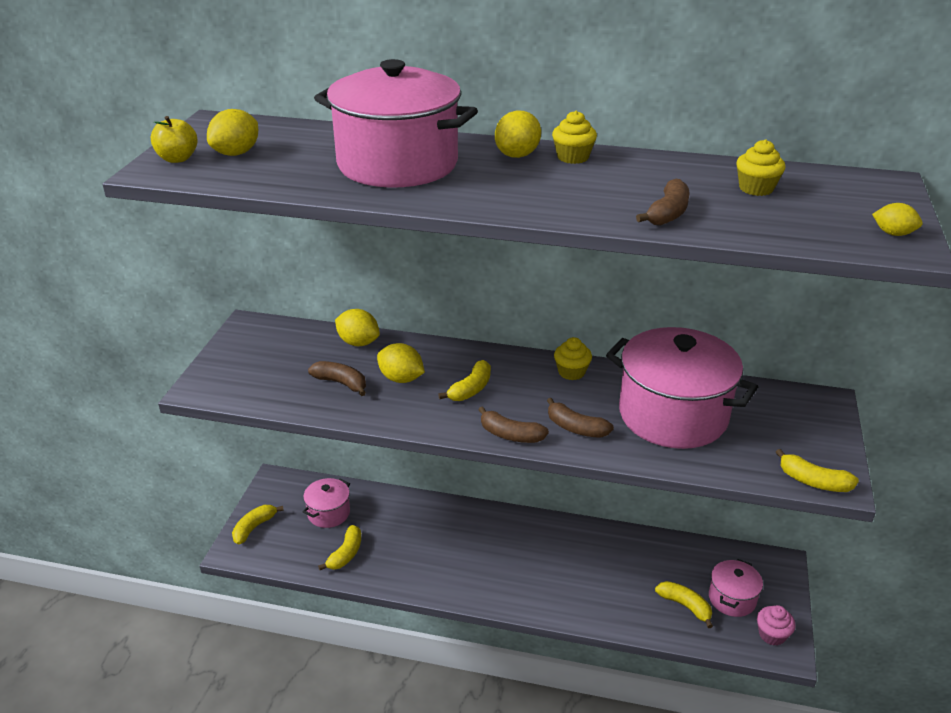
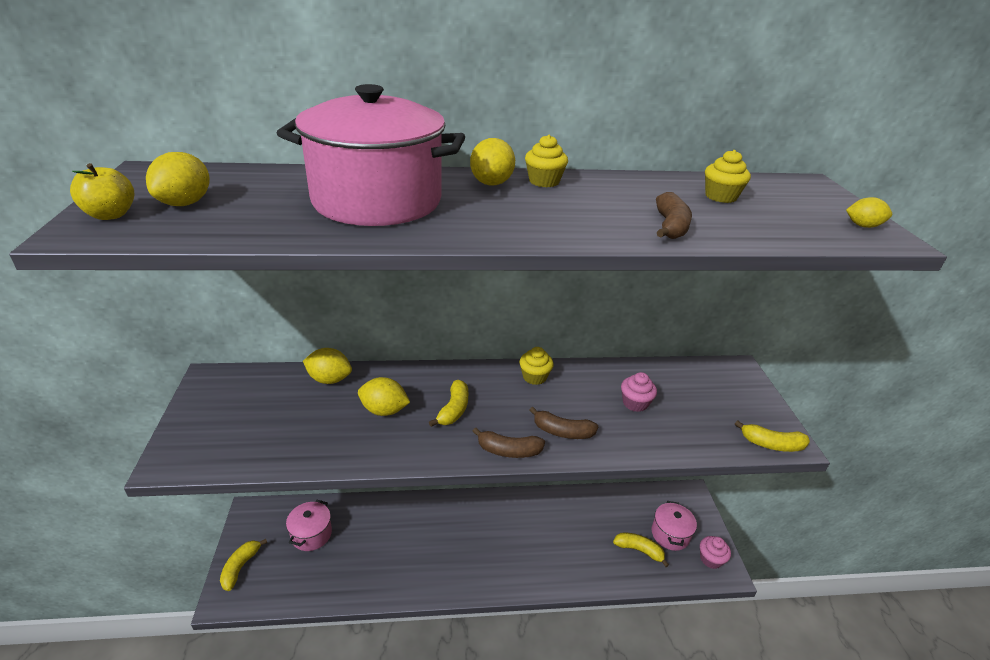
camera: 20 degrees left, 0 degrees up
brown banana [308,361,366,396] -> none
yellow banana [318,525,361,570] -> none
pink pot [606,327,758,449] -> pink cupcake [621,372,657,412]

